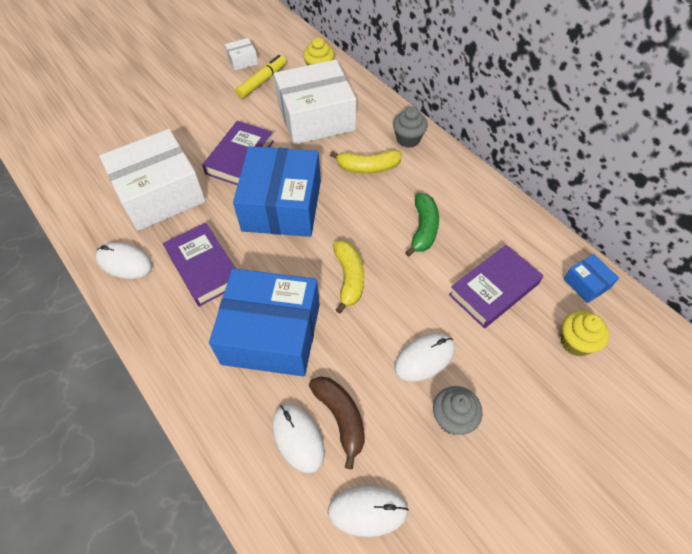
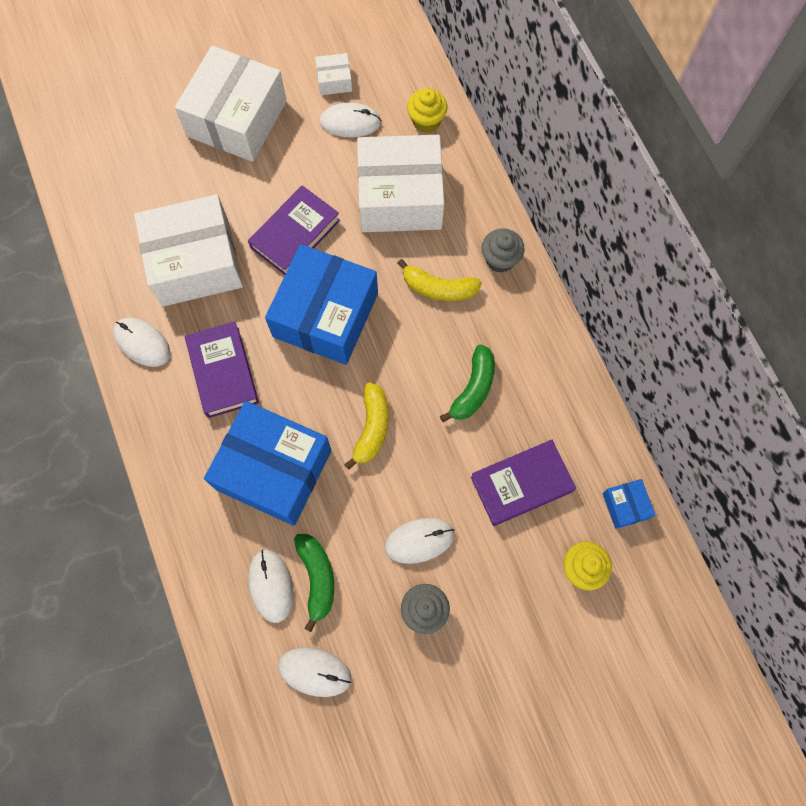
camera: 15 degrees right, 15 degrees up
yellow marker [235,55,286,99] -> white mouse [319,103,381,138]
brown banana [309,376,365,469] -> green banana [294,534,334,632]
none -> white box [175,46,287,162]

